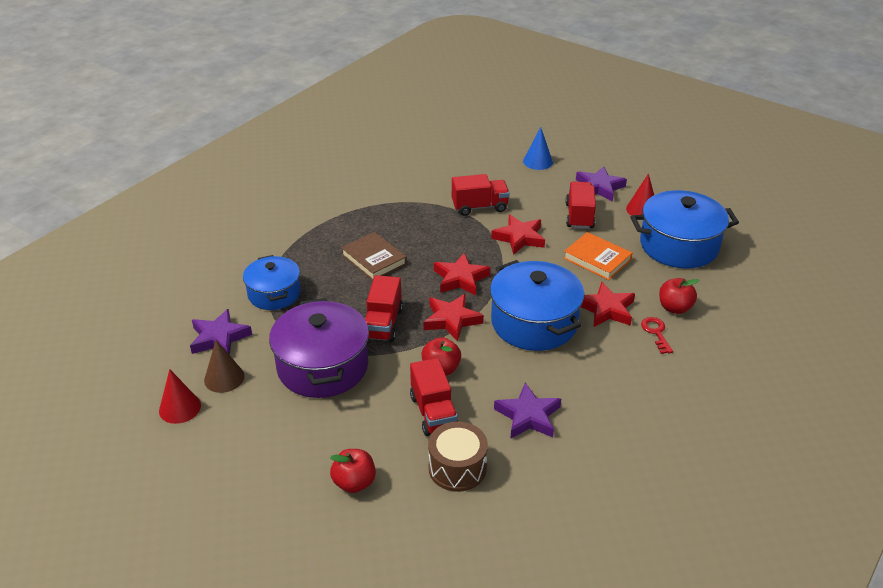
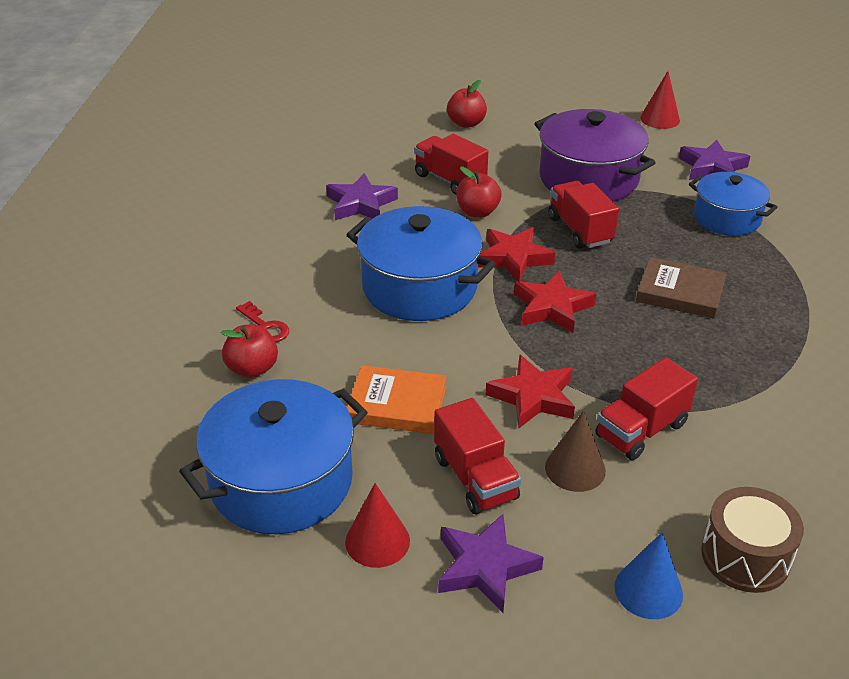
camera: 150 degrees right, 0 degrees up
brown cone [204,340,244,393] -> brown cone moved to [545,411,606,492]
brown drum [428,421,488,492] -> brown drum moved to [701,487,804,593]
red star [581,281,635,327] -> none

